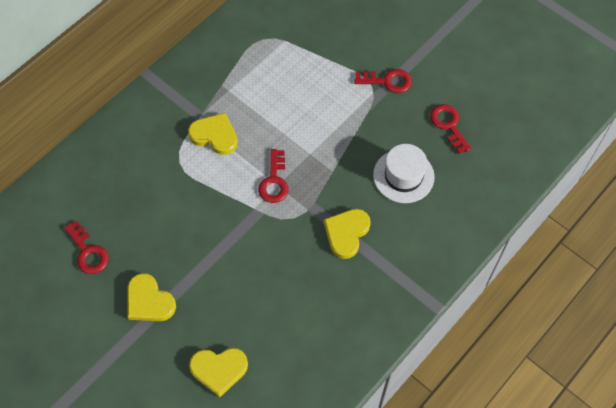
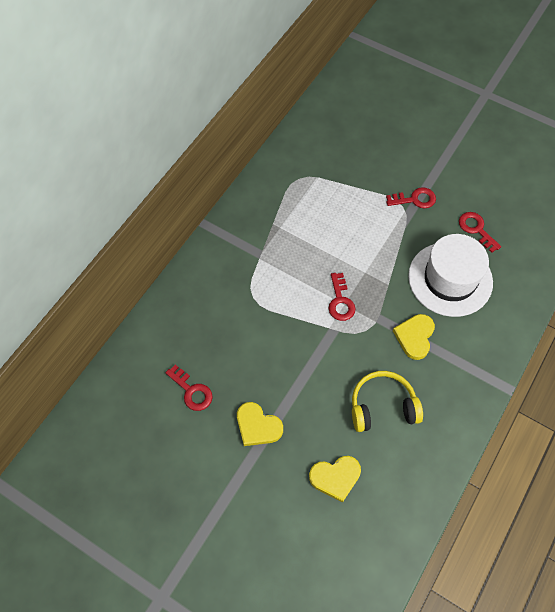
camera: 10 degrees left, 0 degrees up
yellow heart [188,113,238,155] -> none
white hat [373,144,435,203] -> white hat [408,234,493,317], size x1.57
none -> yellow headphones [352,371,423,432]

